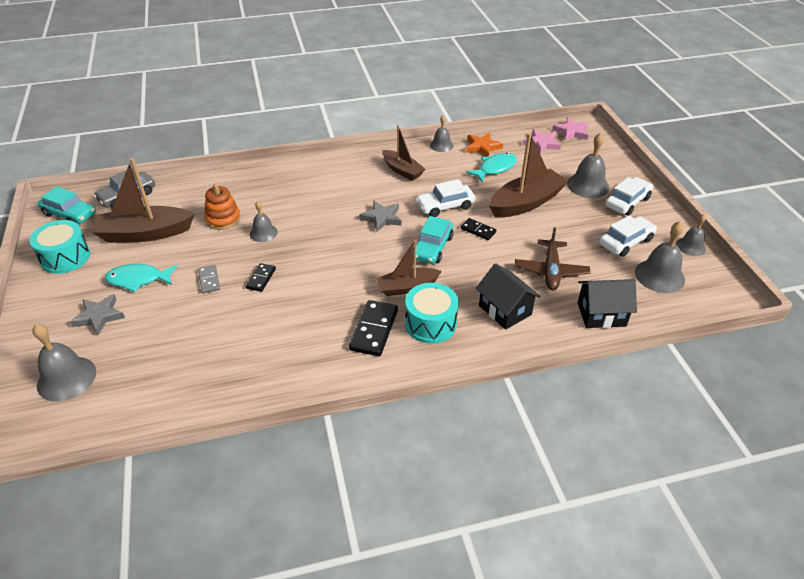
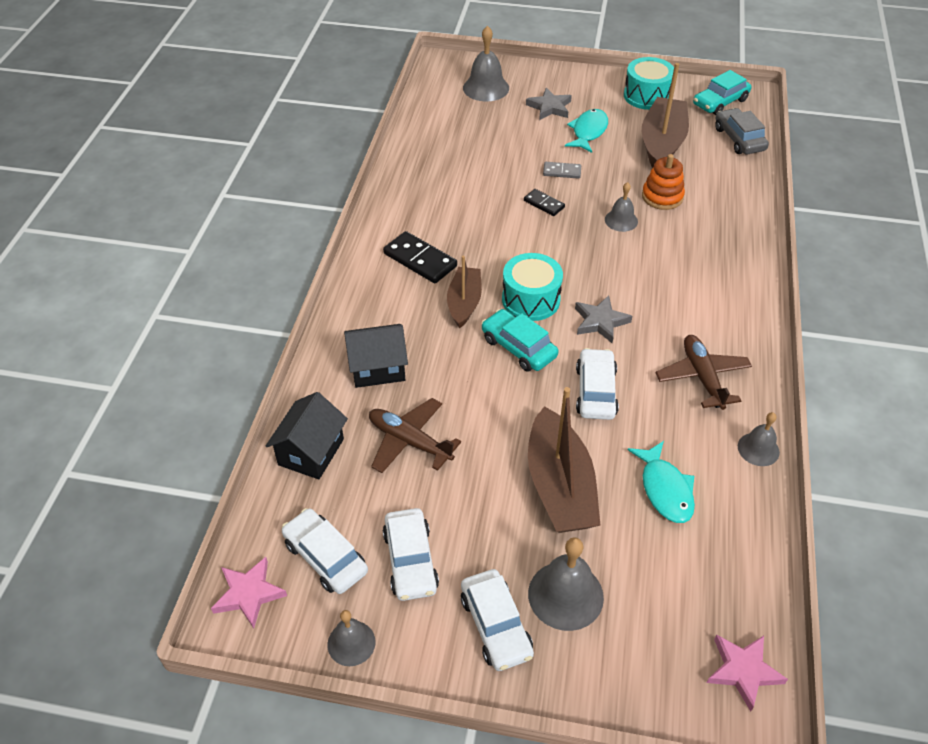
camera: 115 degrees right, 5 degrees up
brown boat [382,125,425,181] -> brown plane [656,335,752,410]
turquoise drum [405,283,459,344] -> turquoise drum moved to [502,253,563,321]
black domino [461,218,496,240] -> none
orange star [466,133,503,157] -> none
pink star [522,129,561,154] -> pink star moved to [211,557,287,629]
grey bell [635,221,685,293] -> white car [282,508,368,594]

